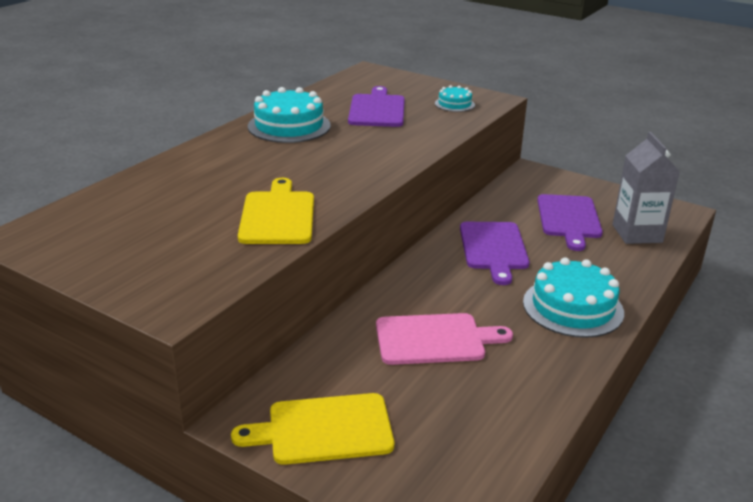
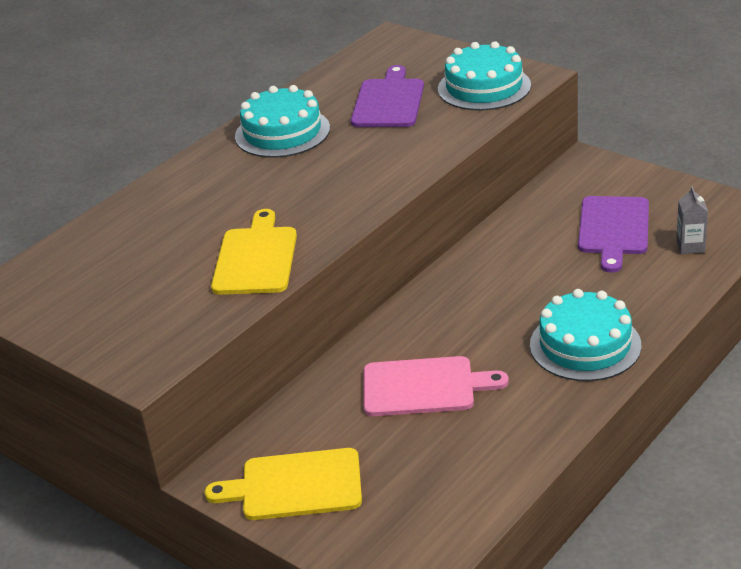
camera: 10 degrees right, 5 degrees up
turquoise cake [435,85,475,112] -> turquoise cake [438,41,531,111], size x1.91
purple cutting board [460,222,530,285] -> none
grey carton [613,132,680,244] -> grey carton [676,186,708,254], size x0.53

